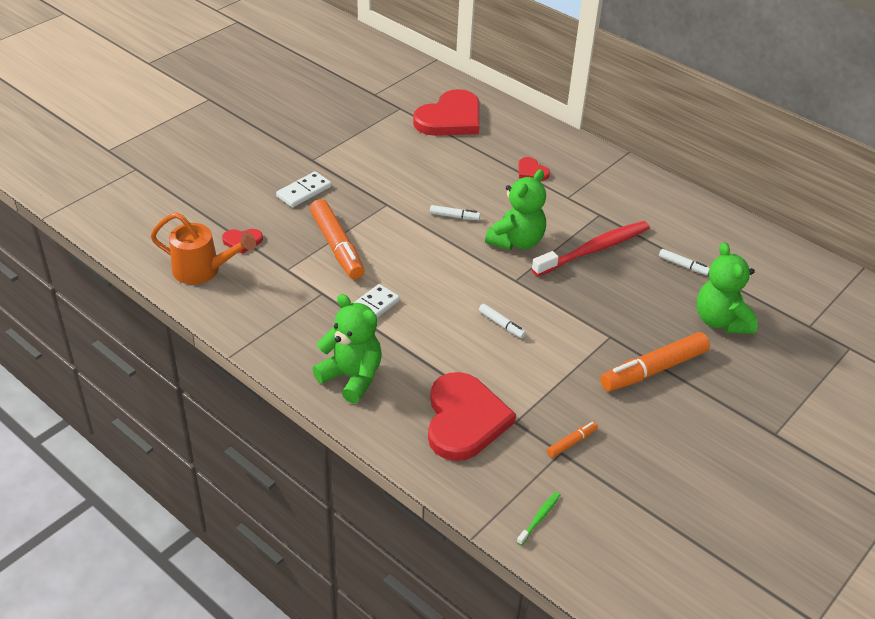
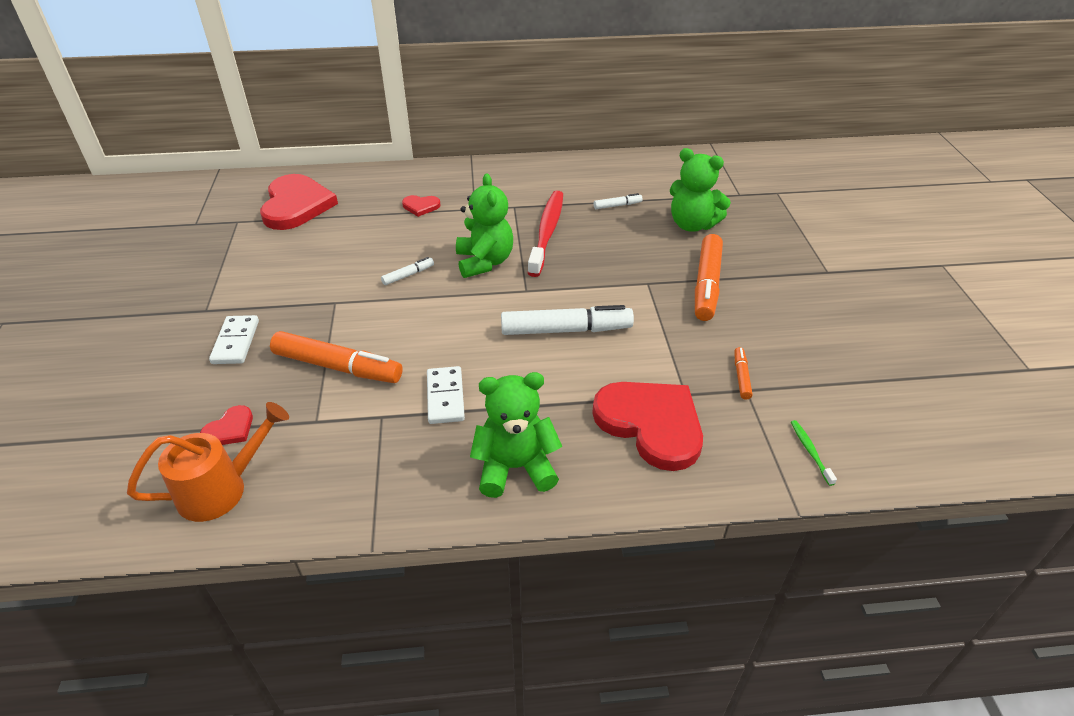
camera: 45 degrees left, 0 degrees up
white marker [479,304,526,338] -> white marker [501,305,634,335], size x2.14

